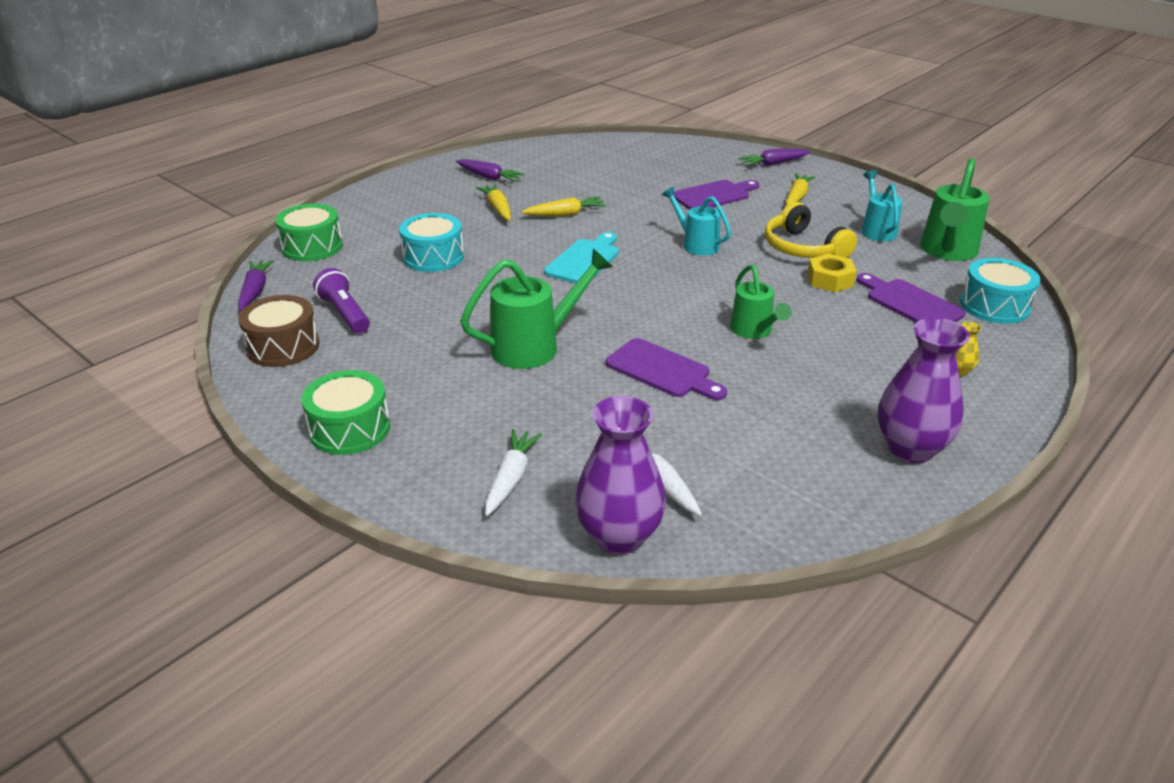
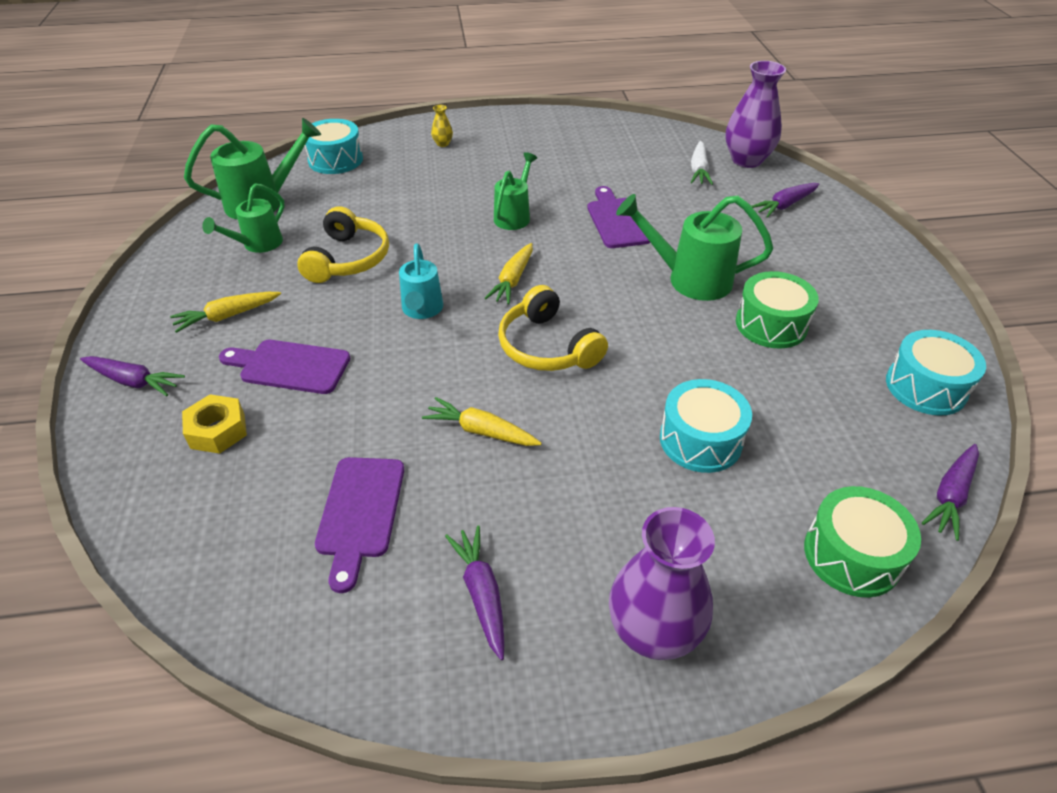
camera: 140 degrees left, 10 degrees up
brown drum [238,295,320,367] -> turquoise drum [886,330,986,416]
green drum [301,370,390,455] -> green drum moved to [736,271,819,349]
purple flashlight [313,268,370,333] -> none
yellow carrot [476,184,511,221] -> yellow carrot moved to [484,243,533,304]
white carrot [485,429,542,516] -> purple carrot [752,183,820,218]
turquoise cutting board [544,232,619,284] -> yellow headphones [498,285,608,371]
yellow nut [807,253,857,292] -> yellow nut moved to [182,394,247,454]
purple cutting board [856,273,965,323] -> purple cutting board moved to [315,457,404,593]
turquoise watering can [861,170,902,241] -> green watering can [202,183,285,253]
purple vase [878,318,970,463] -> purple vase moved to [609,507,715,660]

